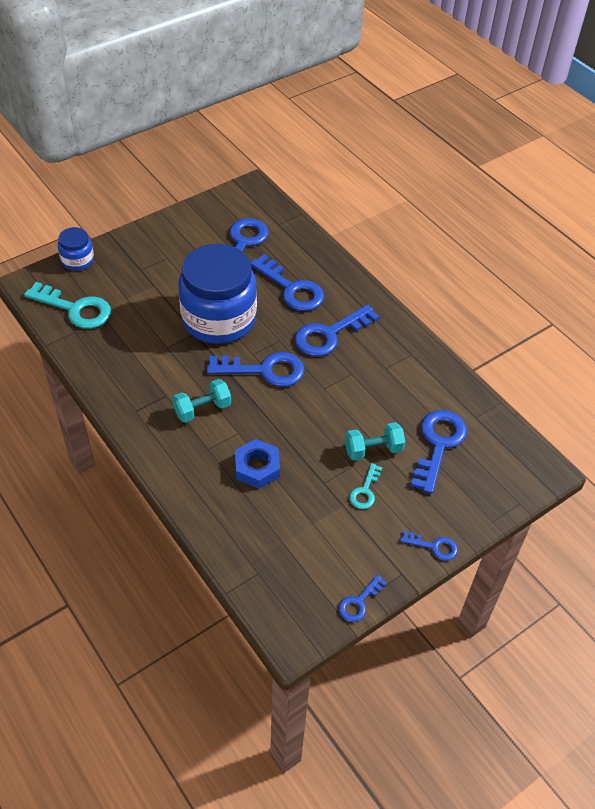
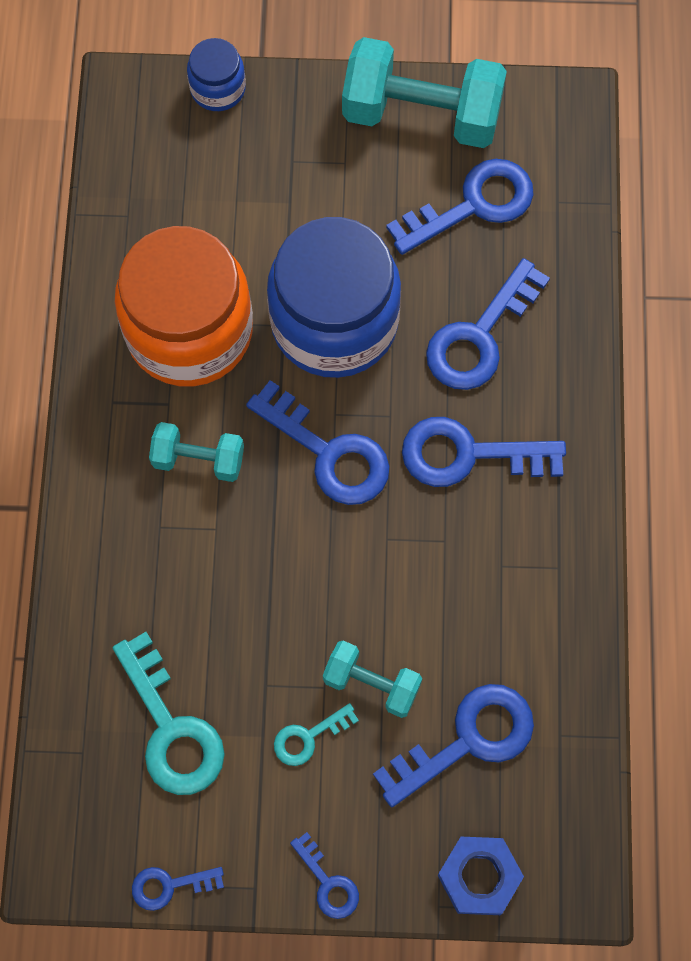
camera: 40 degrees right, 20 degrees up
turquoise key [24,282,111,329] -> turquoise key moved to [113,632,225,795]
blue nut [235,439,280,489] -> blue nut moved to [438,837,524,915]
blue key [250,254,324,311] -> blue key turned 45 degrees clockwise [426,258,550,390]
none -> orange jar [115,226,253,387]
none -> turquoise dumbbell [342,37,507,148]

